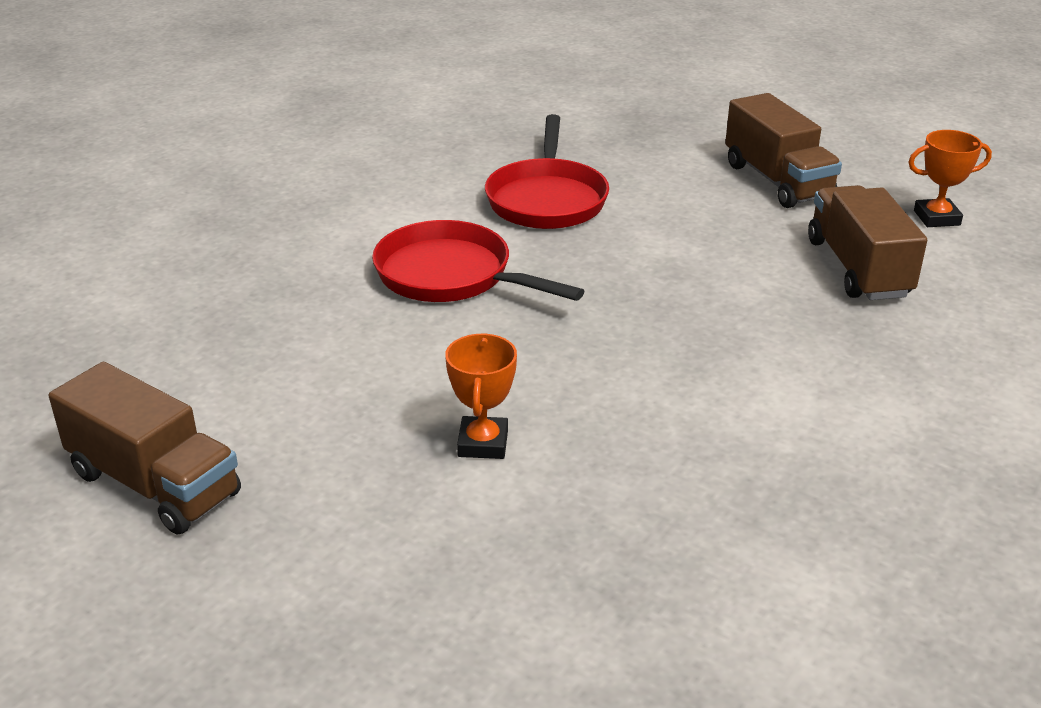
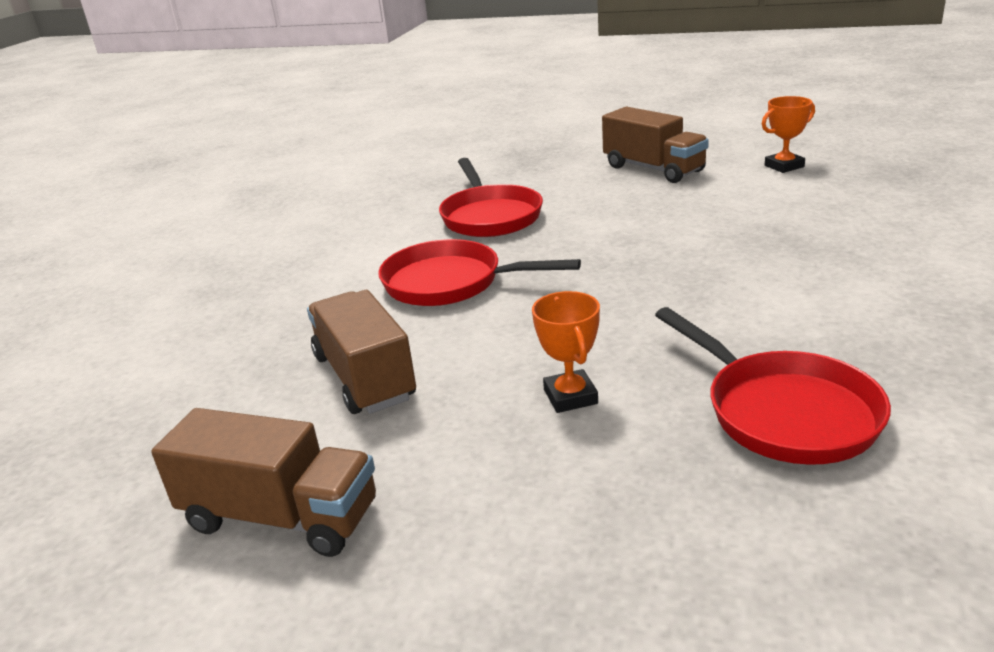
camera: 15 degrees left, 5 degrees down
brown truck [808,185,927,300] -> brown truck moved to [307,290,416,414]
none -> red pan [655,307,891,465]

